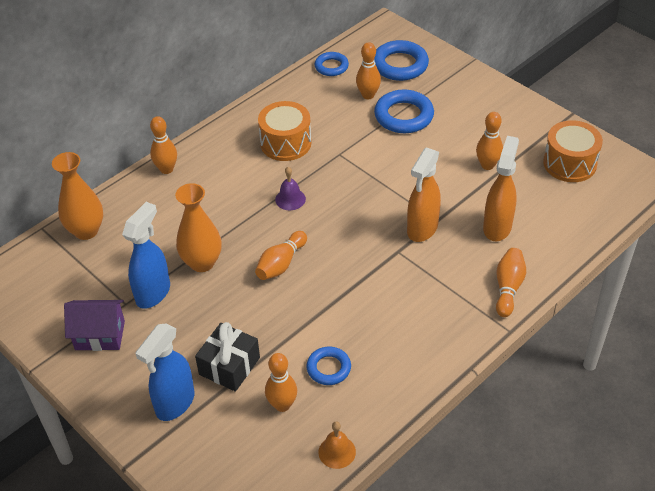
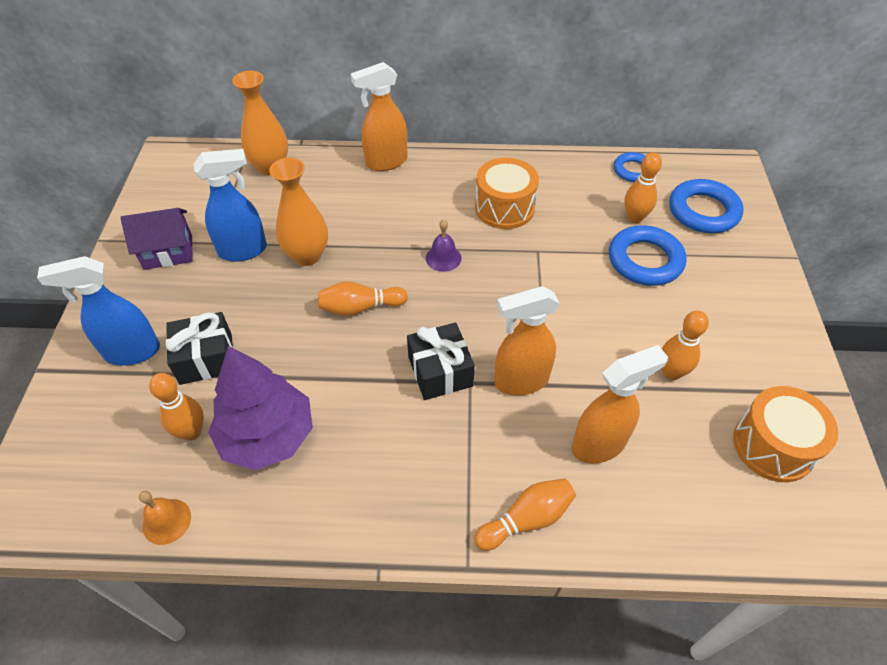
camera: 45 degrees right, 5 degrees up
purple house [64,300,125,351] -> purple house turned 60 degrees counterclockwise [120,208,192,270]
orange bowling pin [150,116,177,174] -> orange spray bottle [351,62,407,171]
blue ring [307,347,351,385] -> purple tree [208,346,313,470]
none -> black gift [407,323,475,400]

